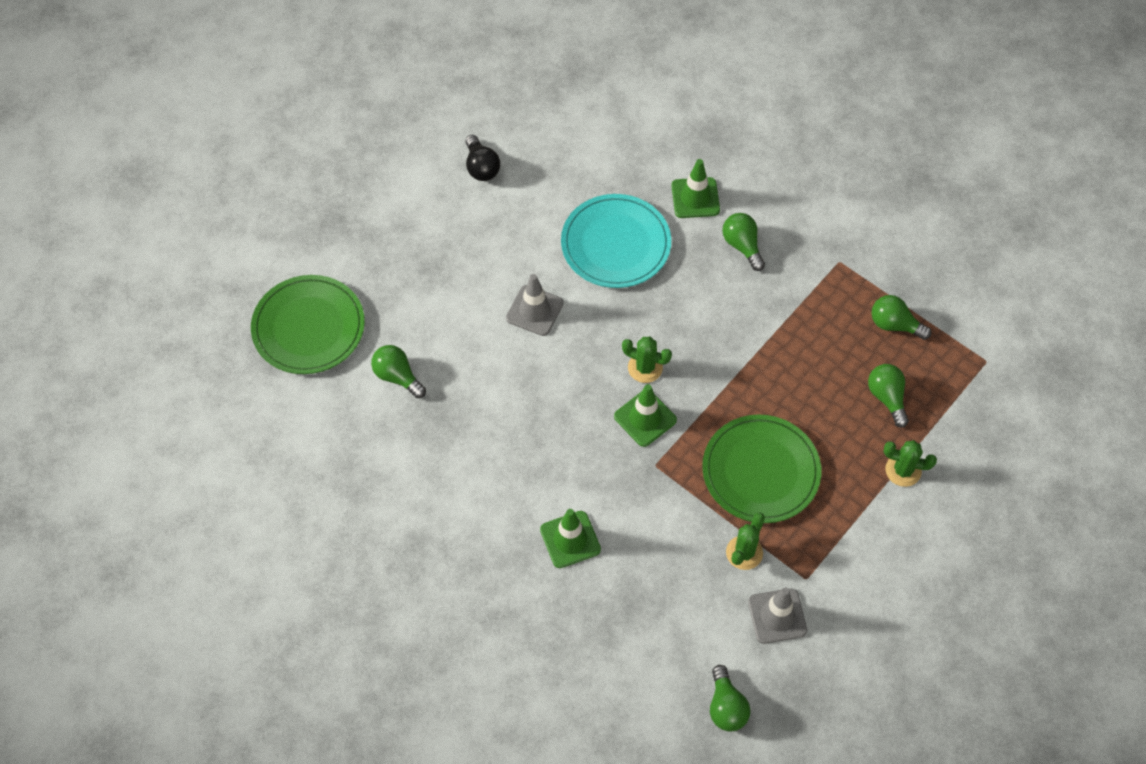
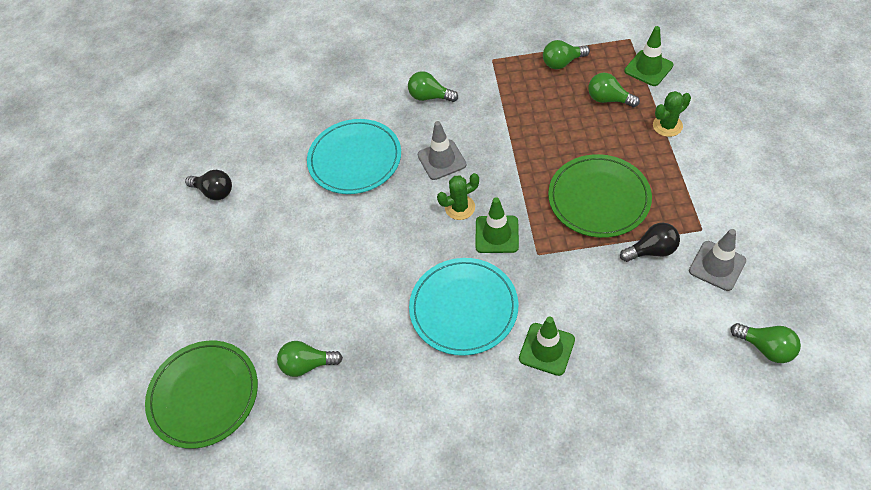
camera: 40 degrees left, 5 degrees down
grey traffic cone [506,274,564,336] -> grey traffic cone moved to [418,121,466,180]
green traffic cone [671,159,720,218] -> green traffic cone moved to [624,26,673,86]
green cactus [726,512,765,570] -> black light bulb [620,223,680,262]
none -> turquoise plate [409,258,518,356]

